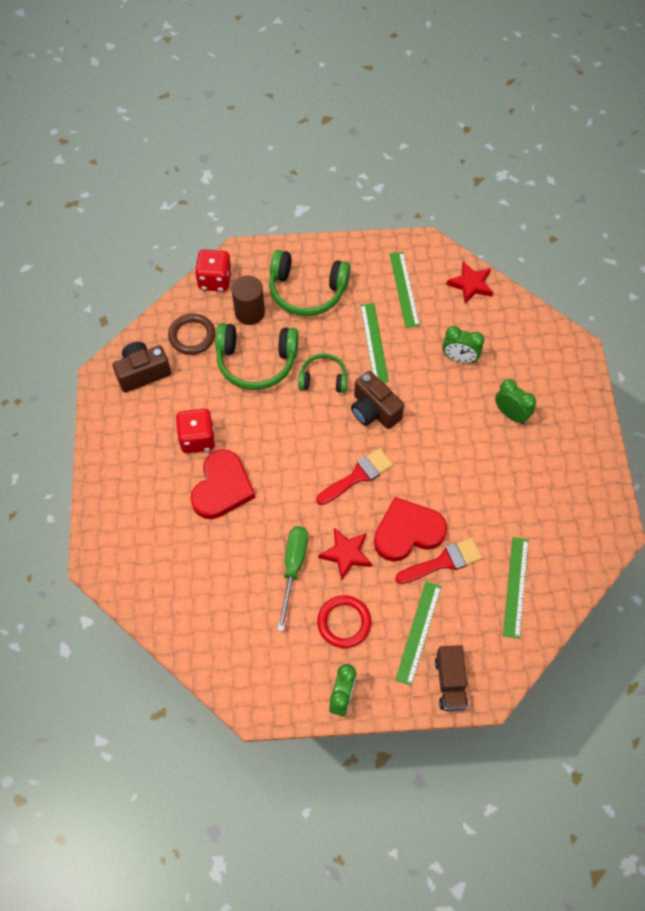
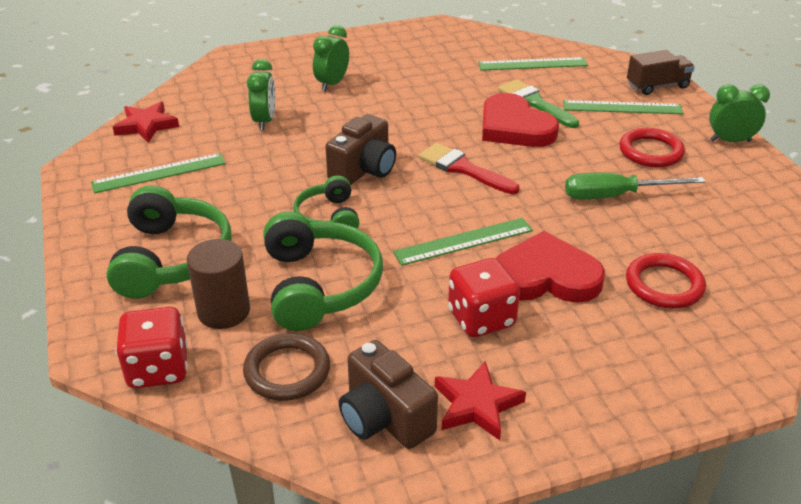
camera: 105 degrees left, 25 degrees down
red star [318,528,372,580] -> red star moved to [435,361,526,440]
green ruler [360,303,389,383] -> green ruler moved to [393,218,533,266]
red brush [395,538,482,584] -> green brush [498,79,579,128]
none -> red ring [626,253,706,309]

